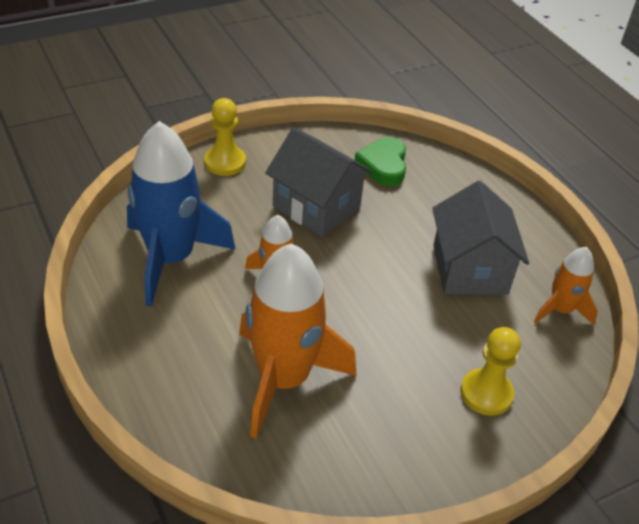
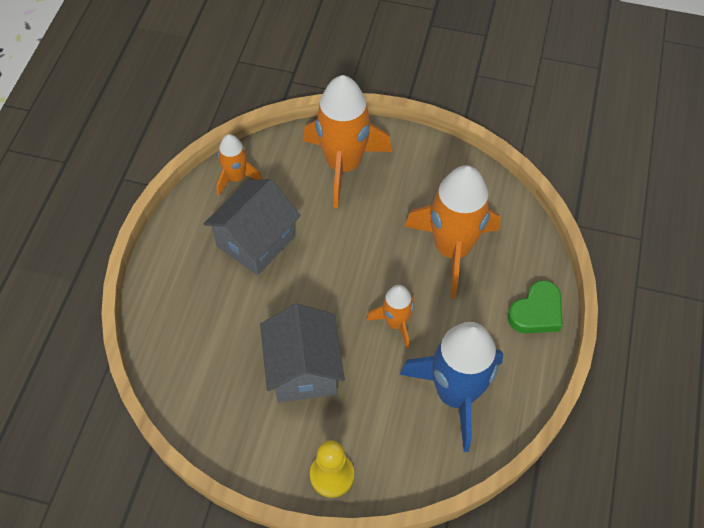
camera: 135 degrees left, 15 degrees up
green heart [355,137,406,186] -> green heart moved to [508,280,563,333]
yellow pawn [461,327,521,416] -> orange rocket [303,75,392,208]

